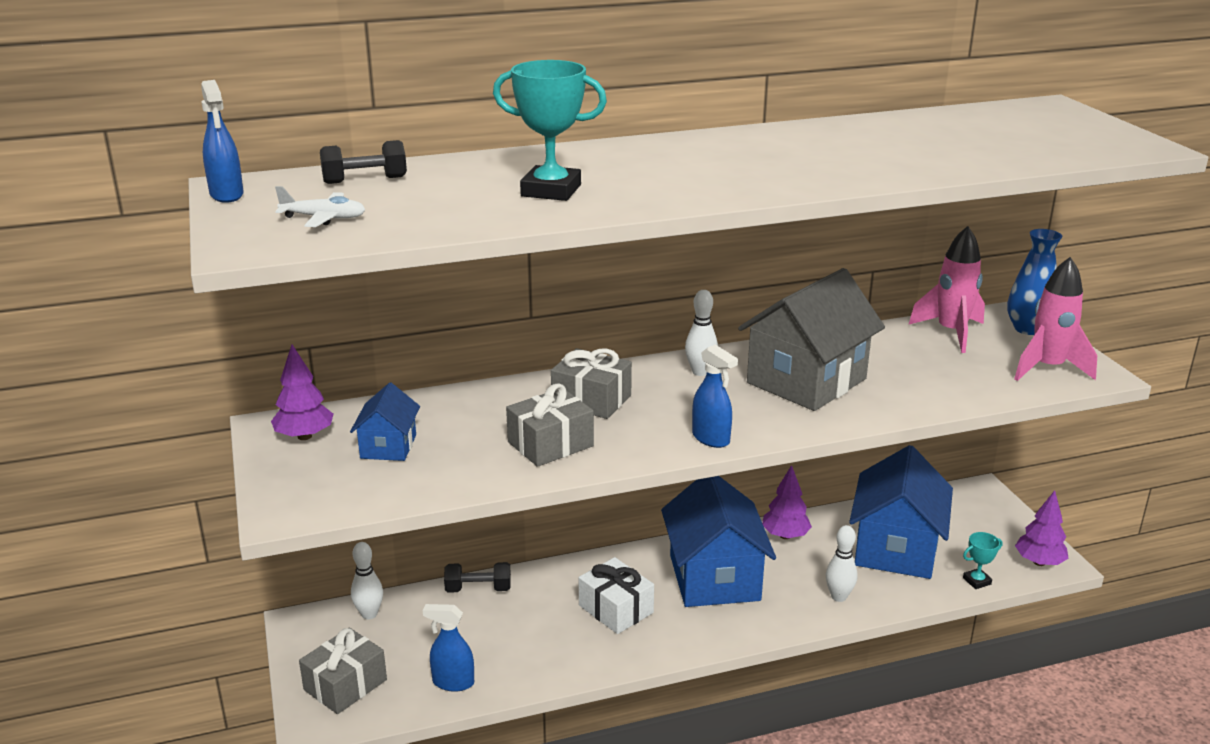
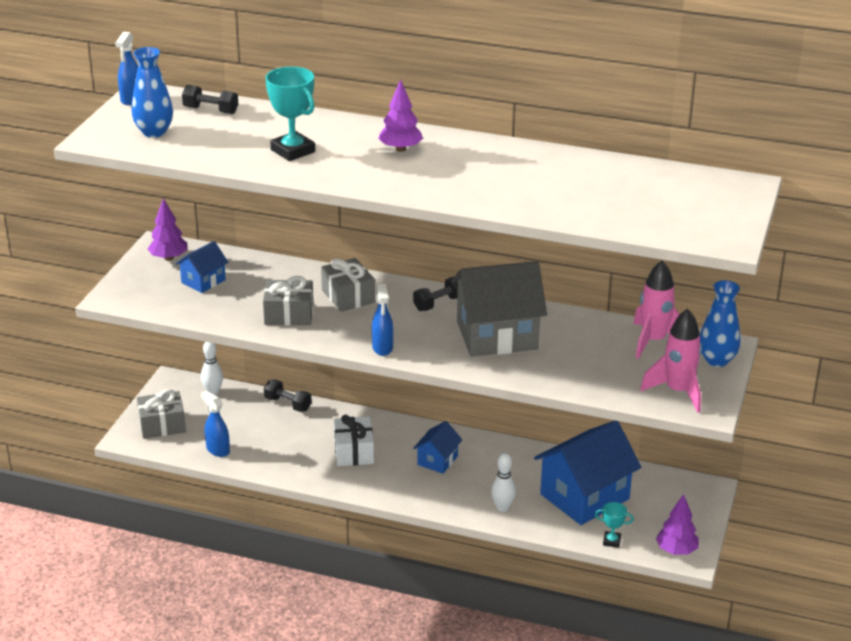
camera: 35 degrees right, 5 degrees up
white plane [275,186,366,227] -> blue vase [132,47,173,138]
blue house [661,476,776,607] -> blue house [413,421,462,474], size x0.50
white bowling pin [685,290,718,376] -> black dumbbell [413,277,458,311]
purple tree [762,465,812,539] -> purple tree moved to [378,79,423,152]

